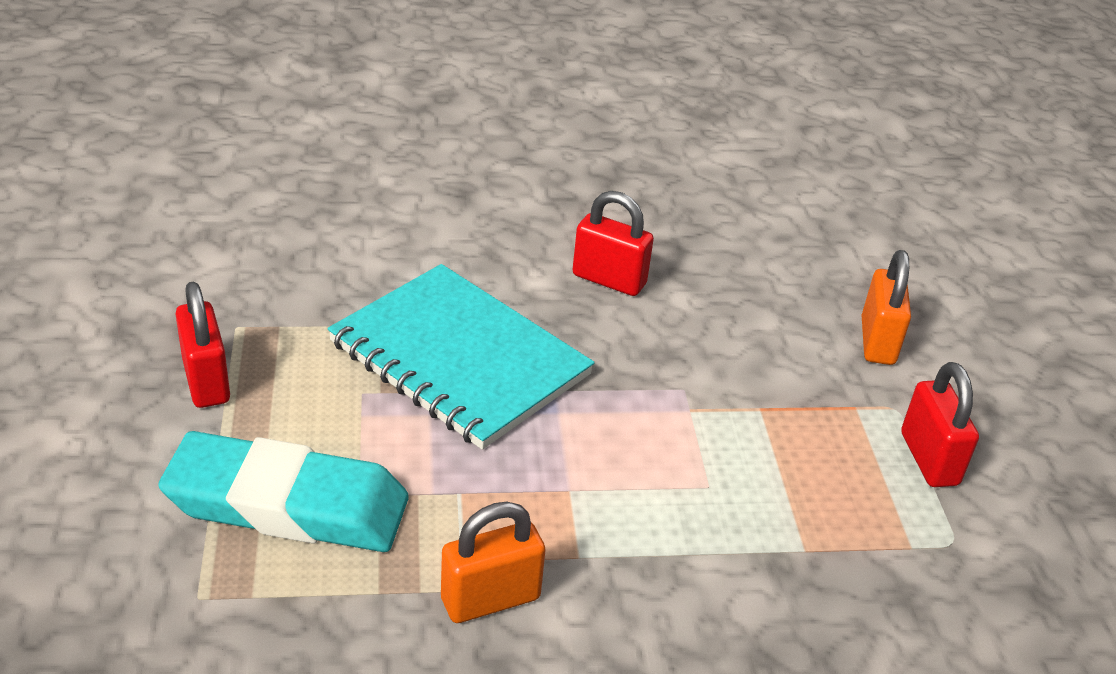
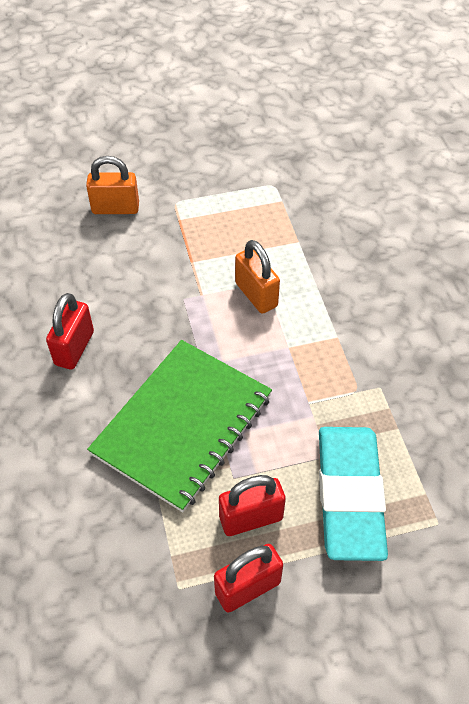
camera: 95 degrees left, 15 degrees up
turquoise notebook [327,264,595,450] -> green notebook [87,340,272,512]
orange padlock [441,502,546,623] -> orange padlock moved to [235,240,280,314]
red padlock [901,362,979,487] -> red padlock moved to [219,475,286,536]

